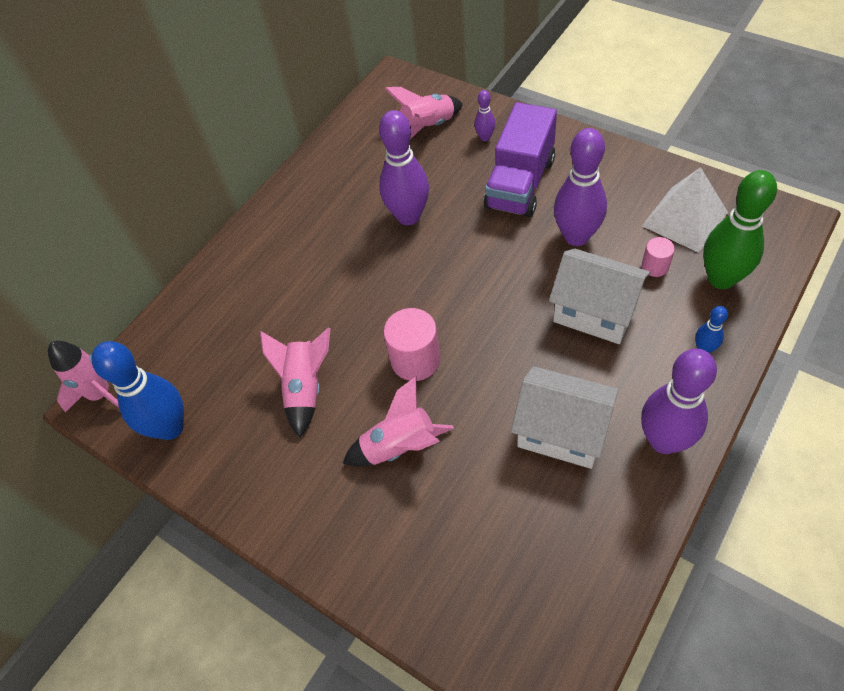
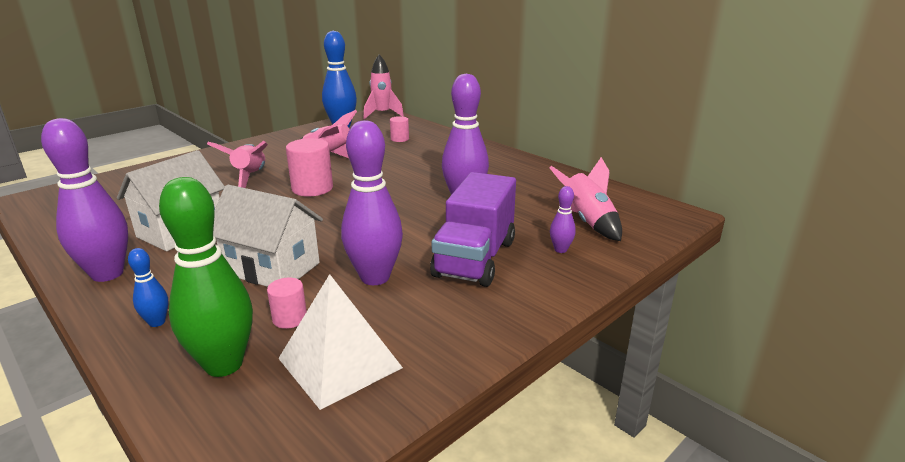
camera: 95 degrees right, 30 degrees down
purple truck [484,102,557,218] -> purple truck turned 105 degrees counterclockwise [430,172,516,287]
white house [549,248,651,344] -> white house turned 75 degrees clockwise [213,185,323,287]
none -> pink cylinder [390,116,409,142]

